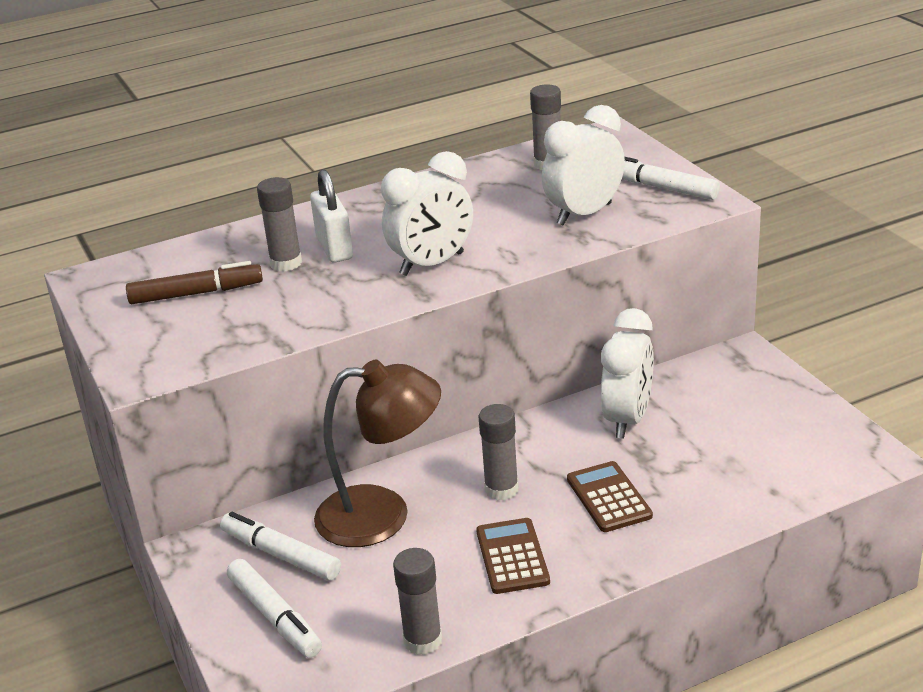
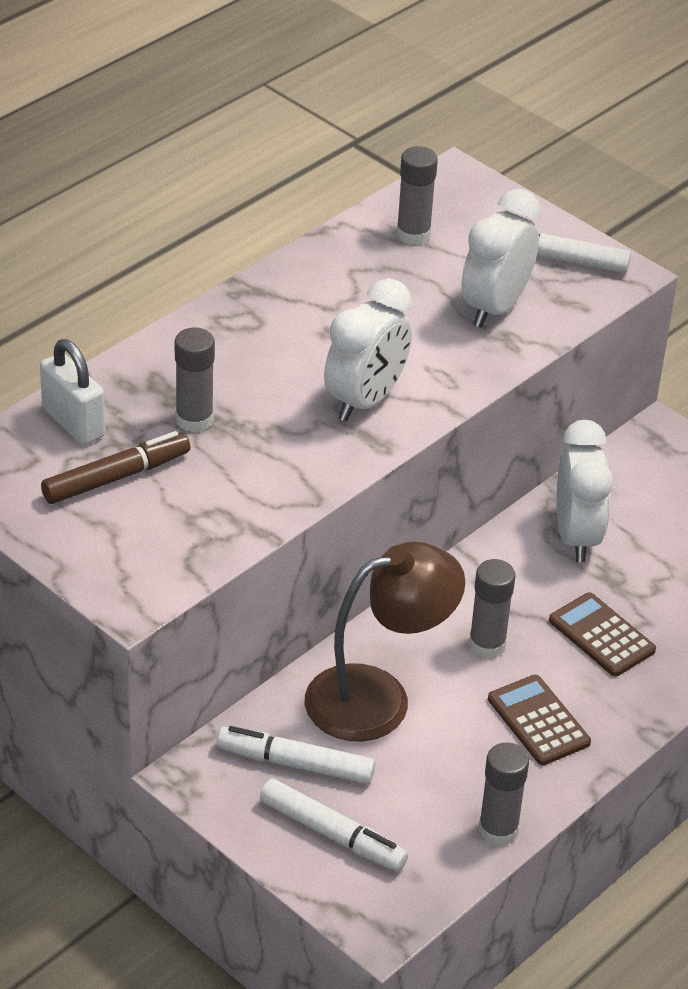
camera: 25 degrees left, 10 degrees up
white padlock [310,169,353,263] -> white padlock moved to [40,339,105,445]

